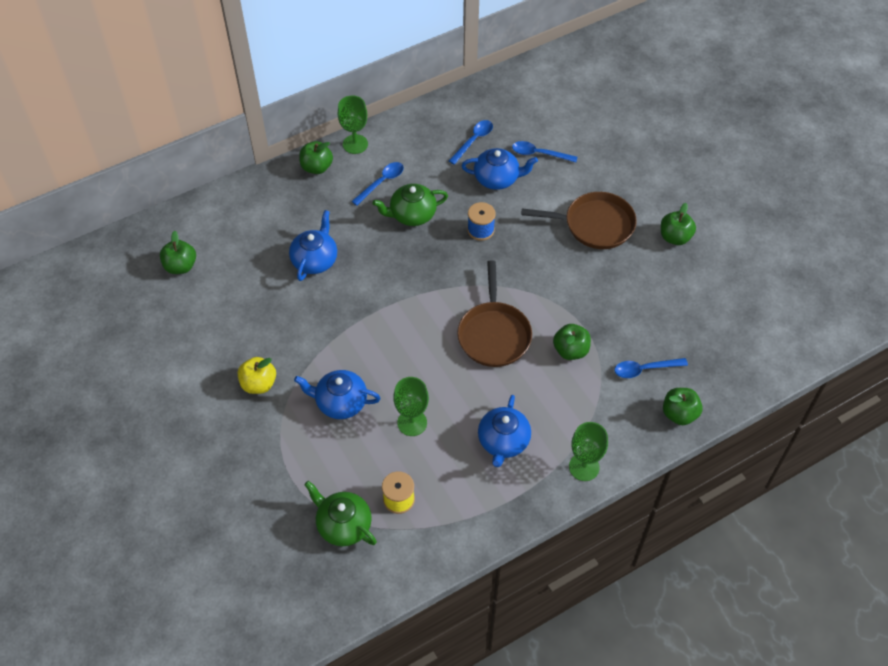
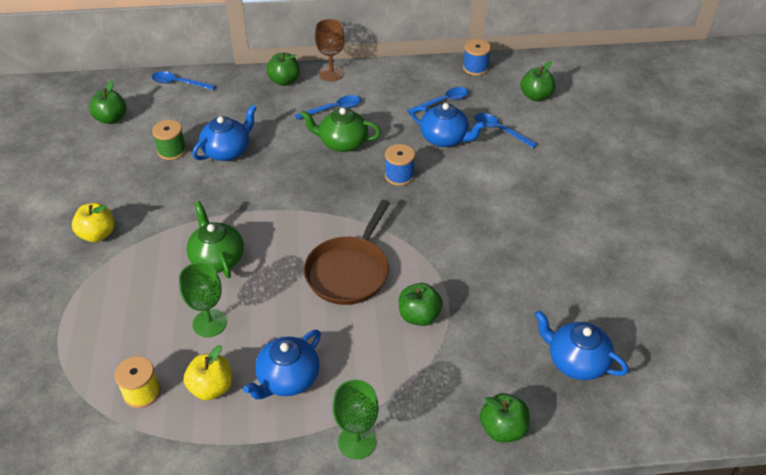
camera: 25 degrees right, 10 degrees down
blue teapot [294,370,380,419] -> blue teapot moved to [534,310,628,380]
green teapot [304,481,377,546] -> green teapot moved to [187,201,244,278]
green goblet [338,96,368,154] -> brown goblet [315,19,344,81]
brown pan [521,192,637,249] -> none
blue spoon [614,358,688,378] -> blue spoon moved to [152,71,216,90]
green apple [661,203,696,245] -> green apple moved to [521,61,555,101]
none -> green spool [152,120,186,160]
none -> yellow apple [184,345,232,400]
none -> blue spool [463,39,491,76]

